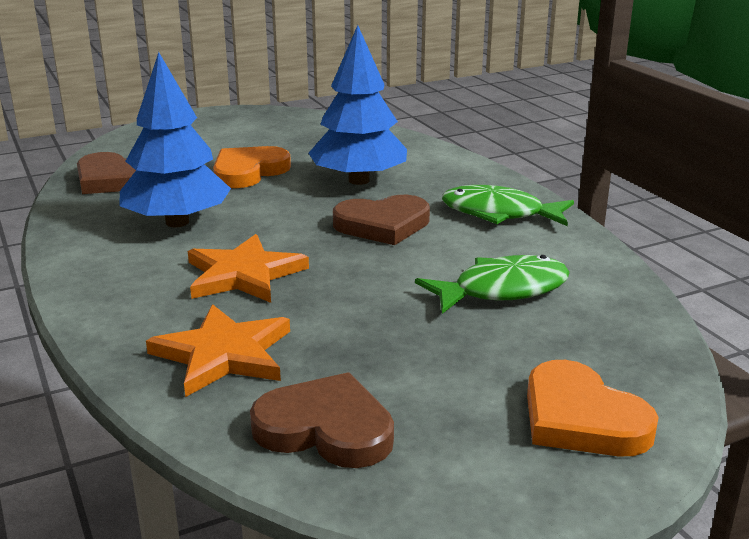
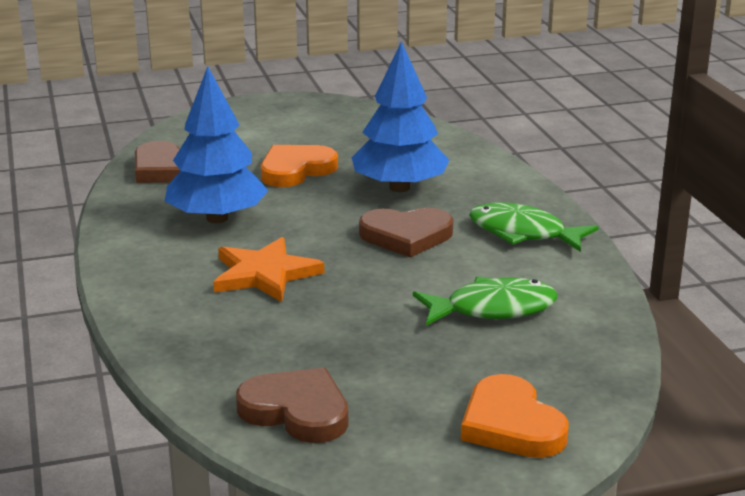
camera: 10 degrees right, 0 degrees up
orange star [146,304,290,397] -> none

